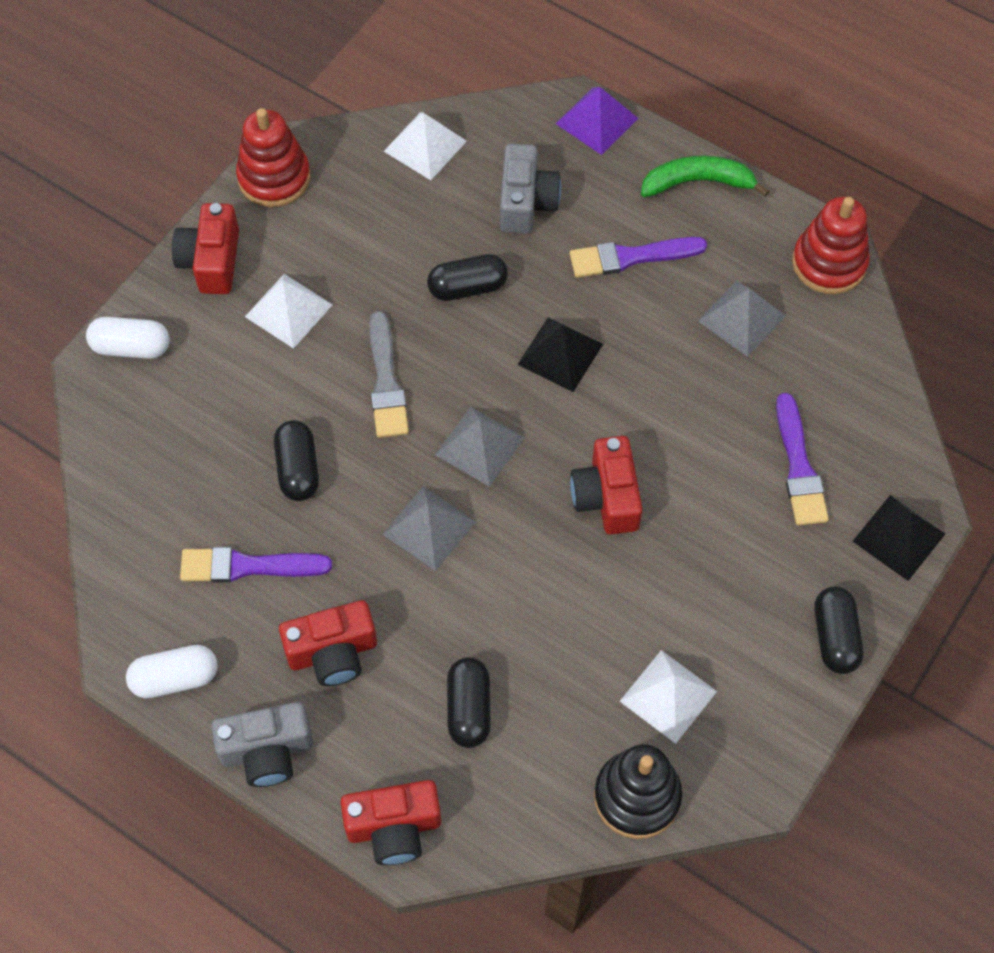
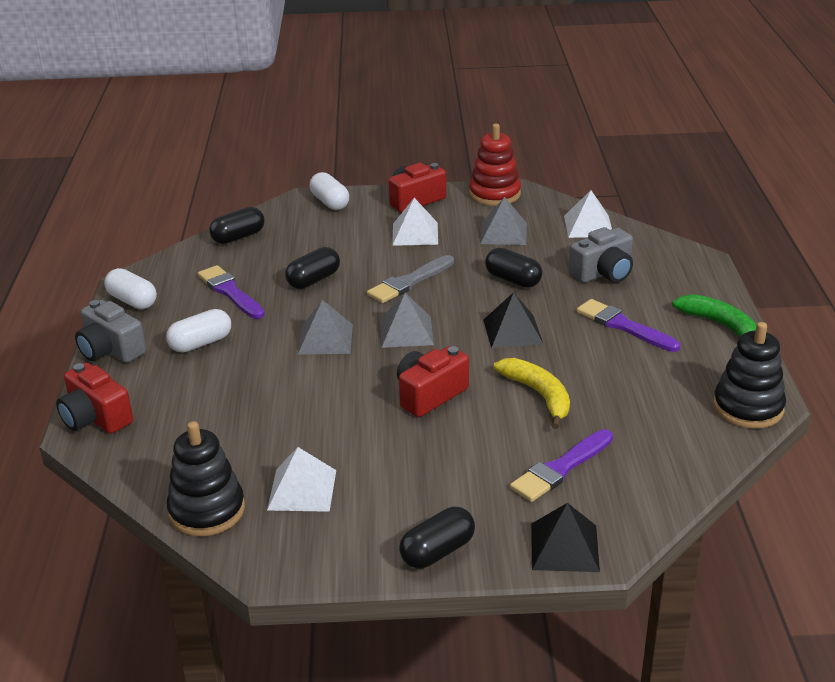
camera: 55 degrees right, 30 degrees down
red camera [279,600,377,686] -> white capsule [166,309,231,352]
black capsule [447,657,491,748] -> black capsule moved to [209,207,265,244]
purple pyramid [556,87,638,155] -> none
grey pyramid [698,281,786,357] -> grey pyramid moved to [480,197,527,245]
red stacking toy [792,197,870,294] -> black stacking toy [713,322,786,428]
none -> yellow banana [494,358,570,429]

